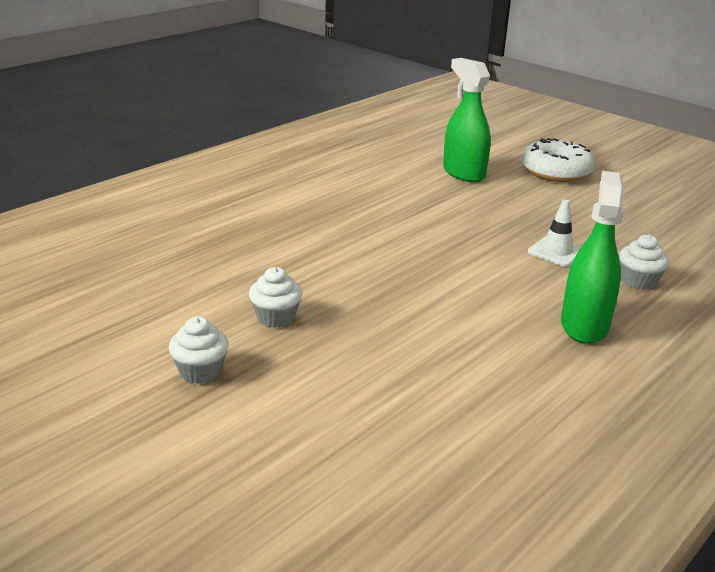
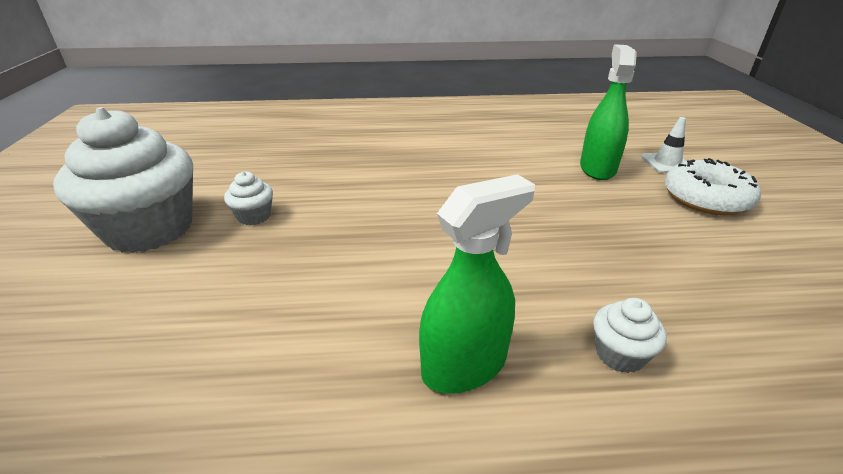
camera: 45 degrees right, 5 degrees up
white cupcake [169,317,229,384] -> white cupcake [53,107,193,253], size x2.39
white traffic cone [528,199,582,267] -> white traffic cone moved to [641,117,687,173]

